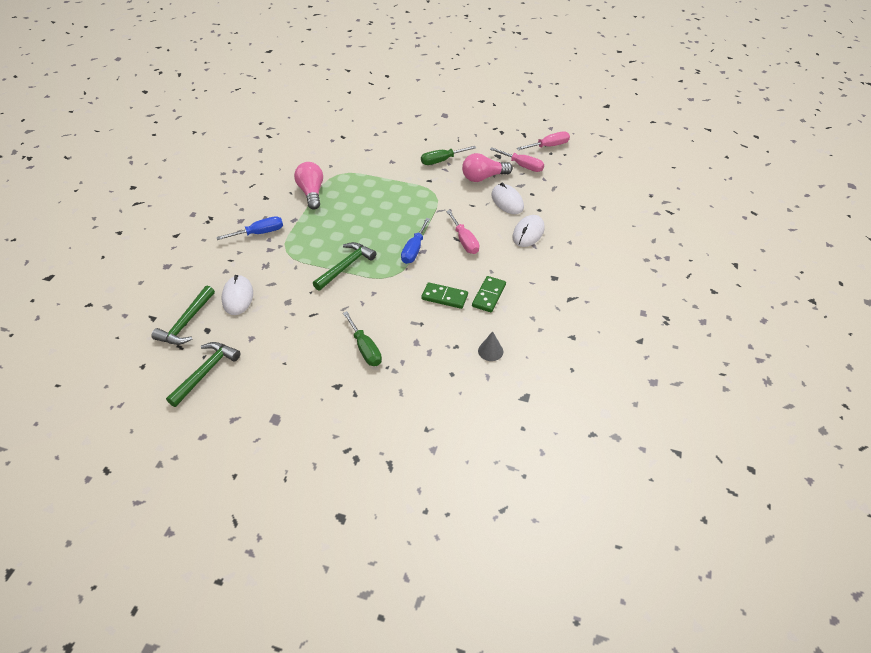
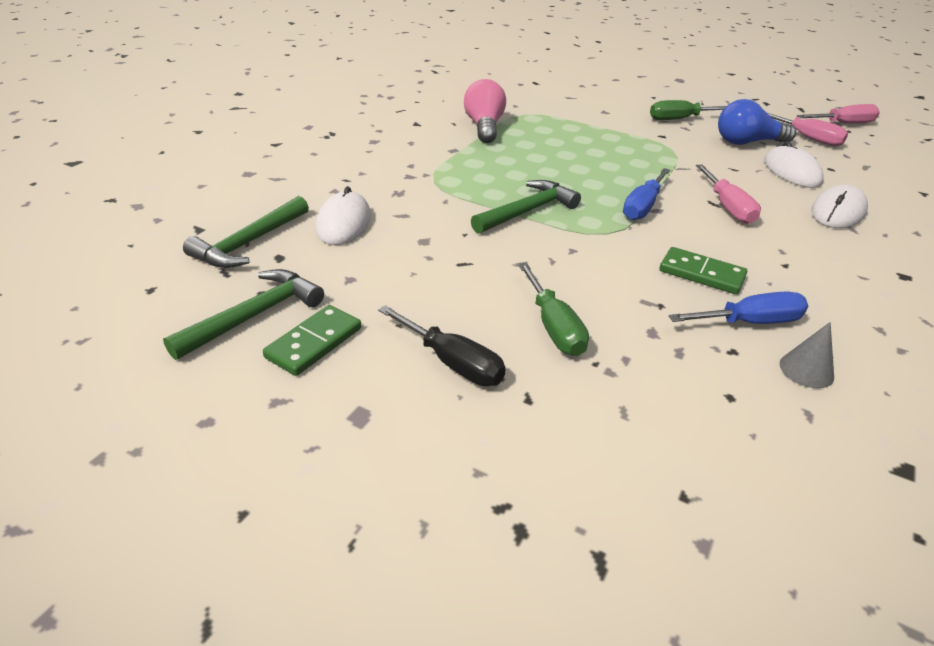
camera: 10 degrees right, 10 degrees down
blue screwdriver [216,216,283,240] -> blue screwdriver moved to [669,291,808,324]
pink light bulb [462,153,513,182] -> blue light bulb [718,99,796,145]
green domino [472,276,506,312] -> green domino moved to [263,305,361,376]
none -> black screwdriver [378,305,506,386]

